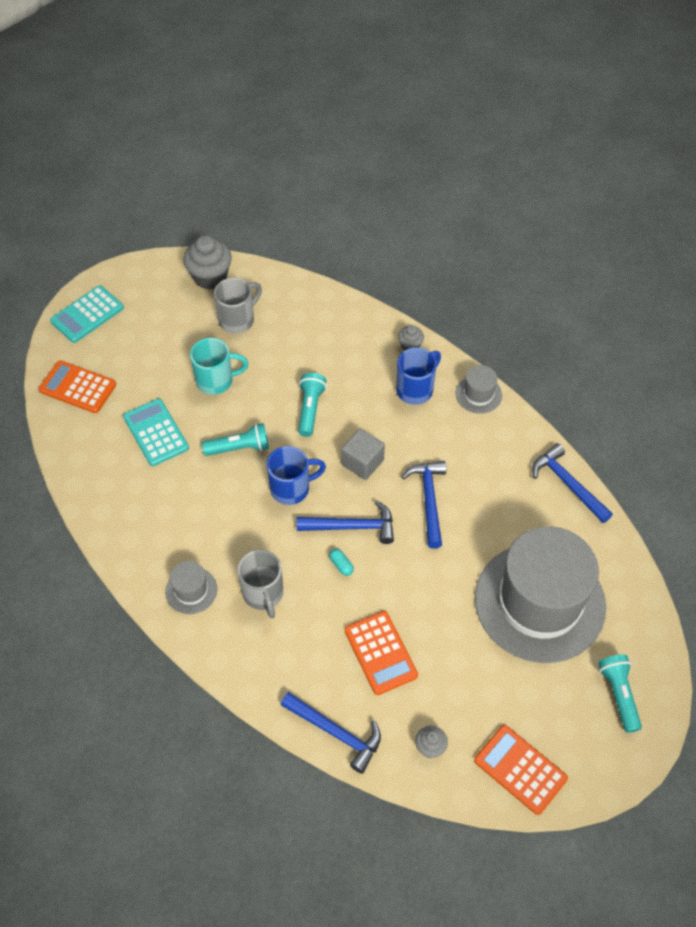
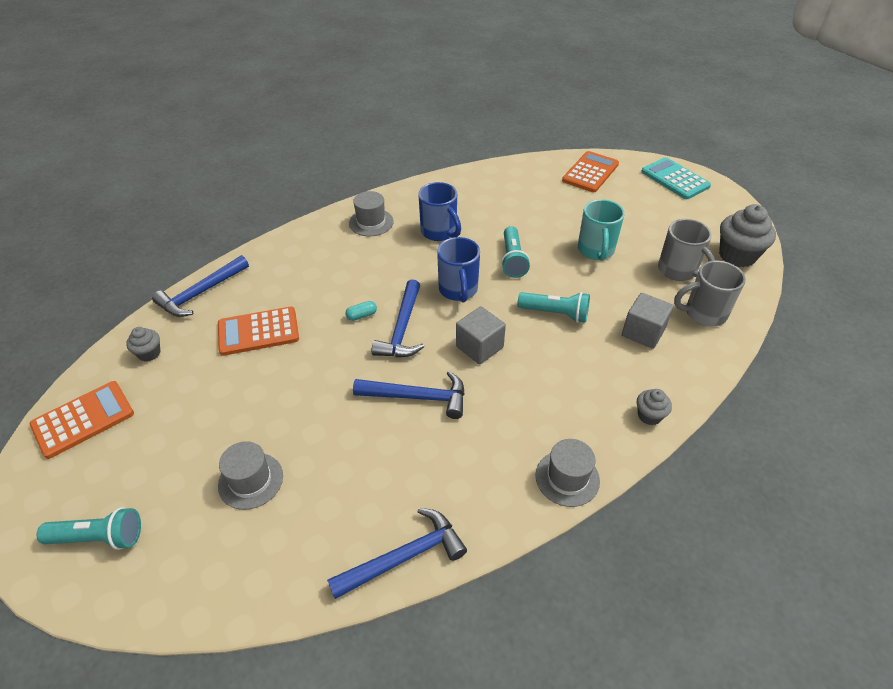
camera: 100 degrees right, 10 degrees down
turquoise calculator [123,399,189,466] -> none
grey mug [237,550,283,618] -> grey mug moved to [674,261,746,326]
blue mug [396,347,441,405] -> blue mug moved to [418,182,461,241]
grey hat [475,526,606,663] -> grey hat [218,441,283,510], size x0.40
none -> grey cube [622,293,674,349]

